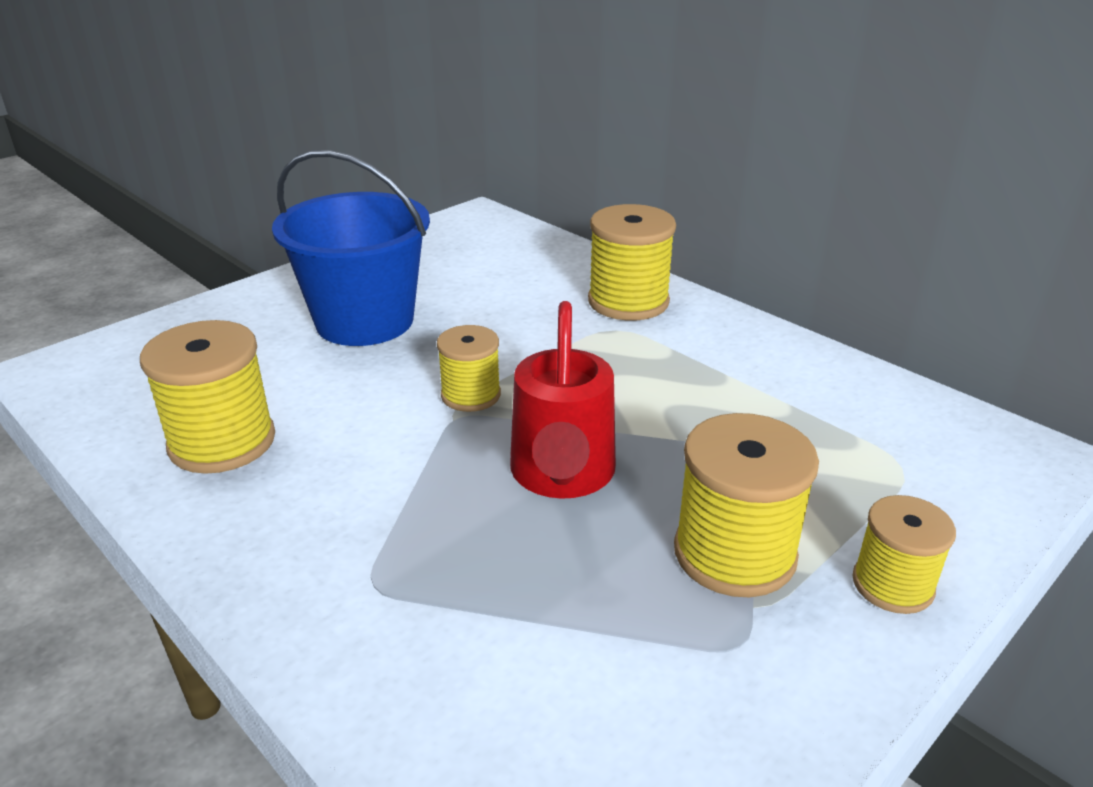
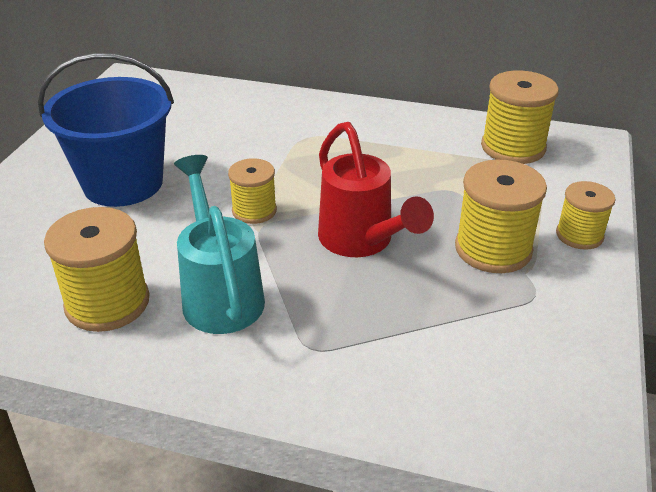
camera: 30 degrees left, 5 degrees up
yellow spool [588,204,676,320] -> yellow spool moved to [481,71,559,164]
none -> turquoise watering can [174,155,265,334]

